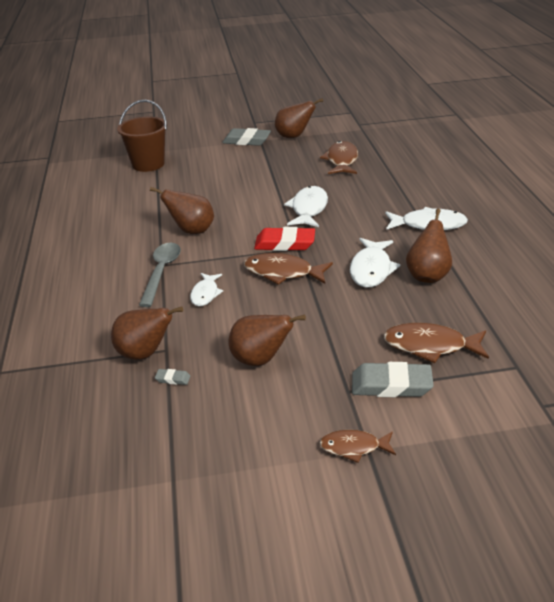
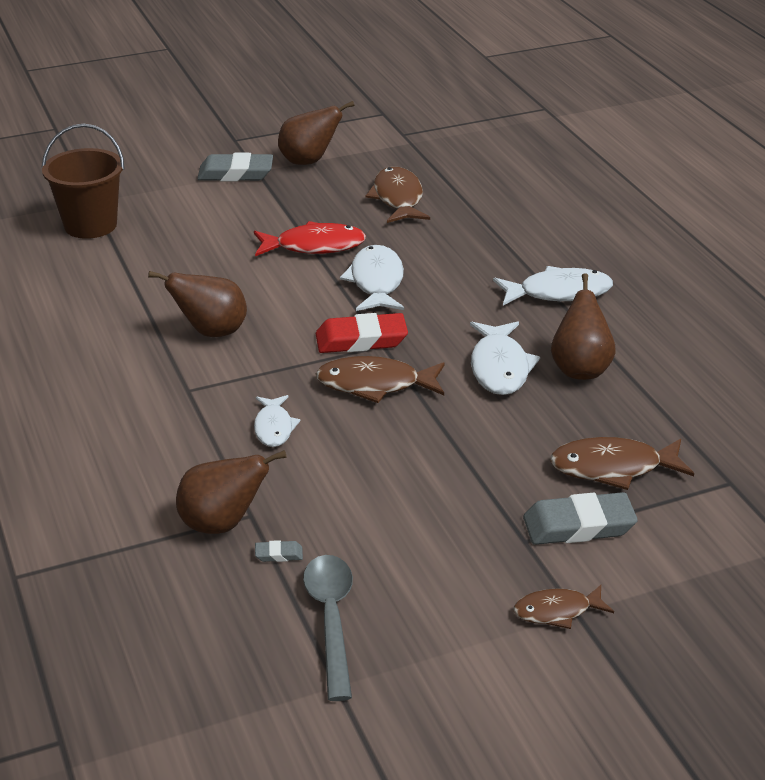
camera: 15 degrees left, 0 degrees up
grey spoon [139,243,181,307] -> grey spoon moved to [303,555,353,701]
brown pear [228,314,306,366] -> none
none -> red fish [254,221,366,256]

